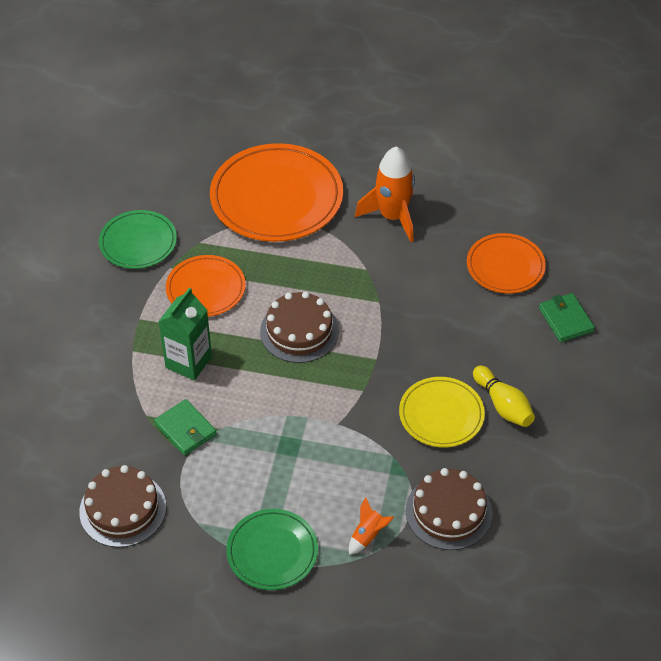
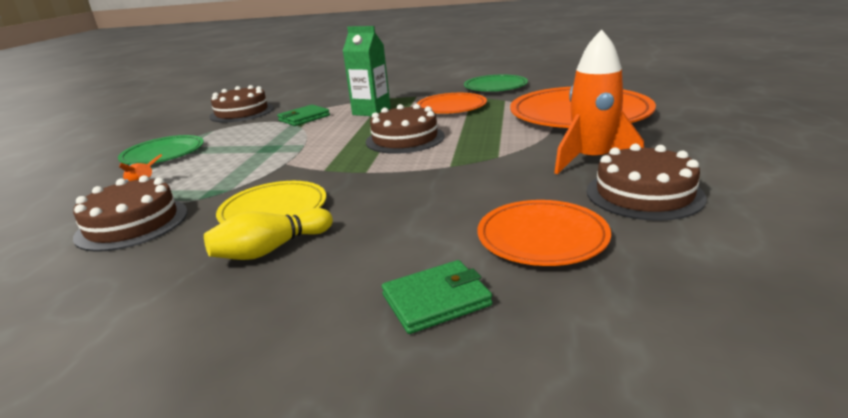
camera: 90 degrees right, 25 degrees down
none -> brown cake [587,144,707,221]

